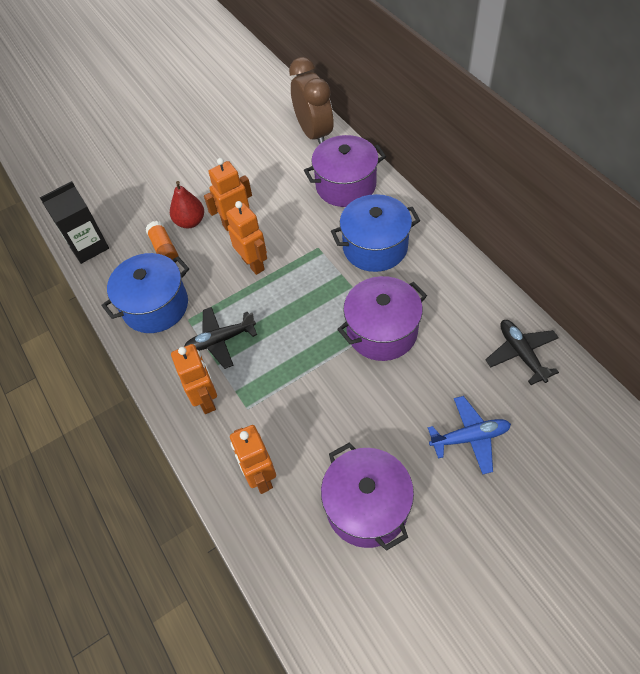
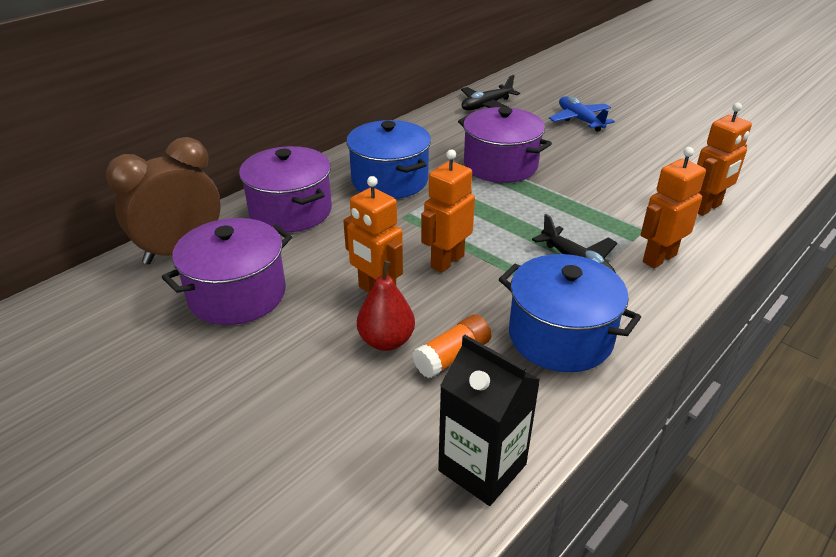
camera: 110 degrees left, 20 degrees down
purple pot [321,442,414,551] -> purple pot moved to [162,218,292,325]

